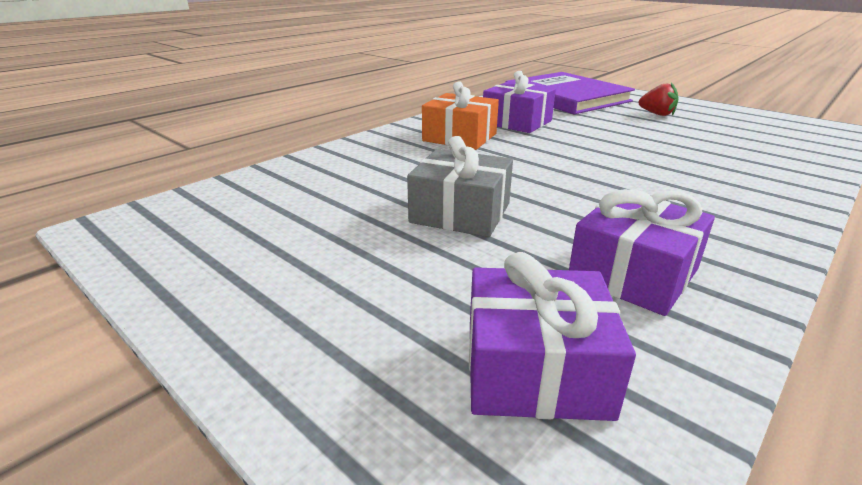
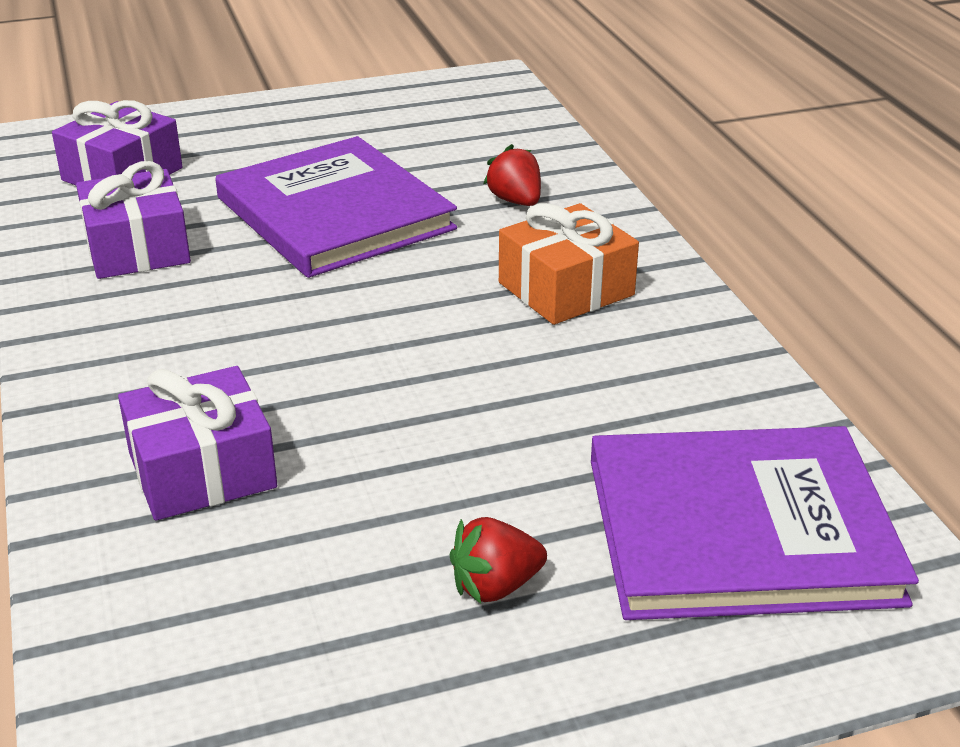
camera: 120 degrees right, 5 degrees up
grey gift [407,136,513,237] -> purple book [215,136,457,278]
purple gift [483,71,556,133] -> purple gift moved to [118,366,277,521]
none -> red strawberry [484,144,541,206]

